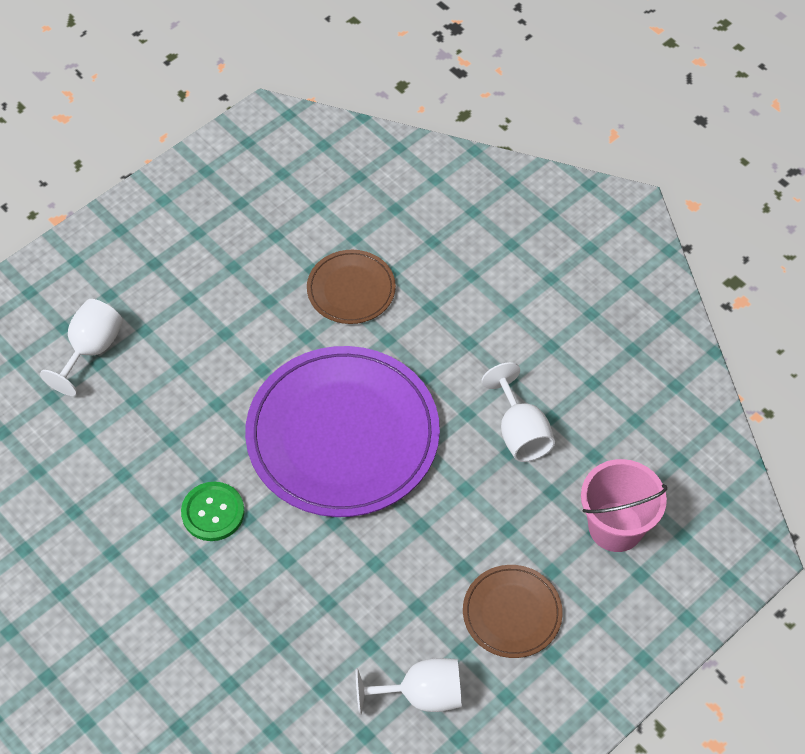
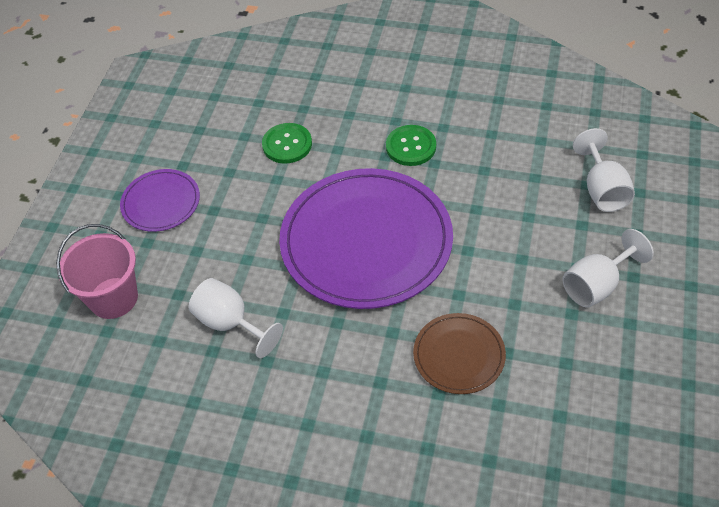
camera: 150 degrees right, 5 degrees down
white goblet [356,658,462,715] -> white goblet moved to [563,229,654,307]
brown plate [463,565,563,658] -> purple plate [120,169,200,232]
none -> green button [262,123,312,164]

